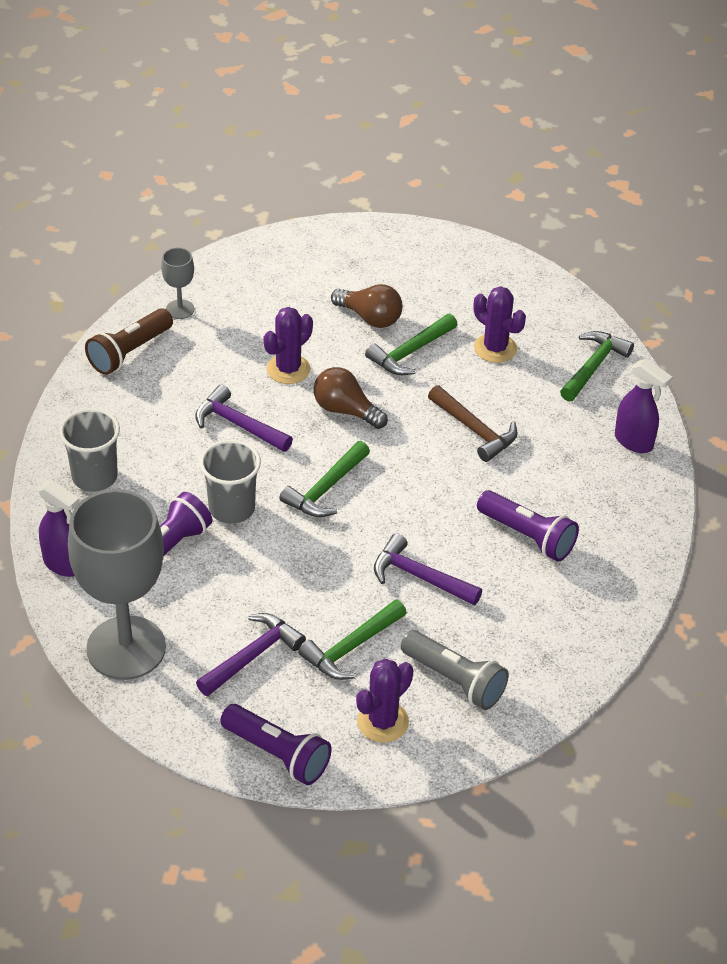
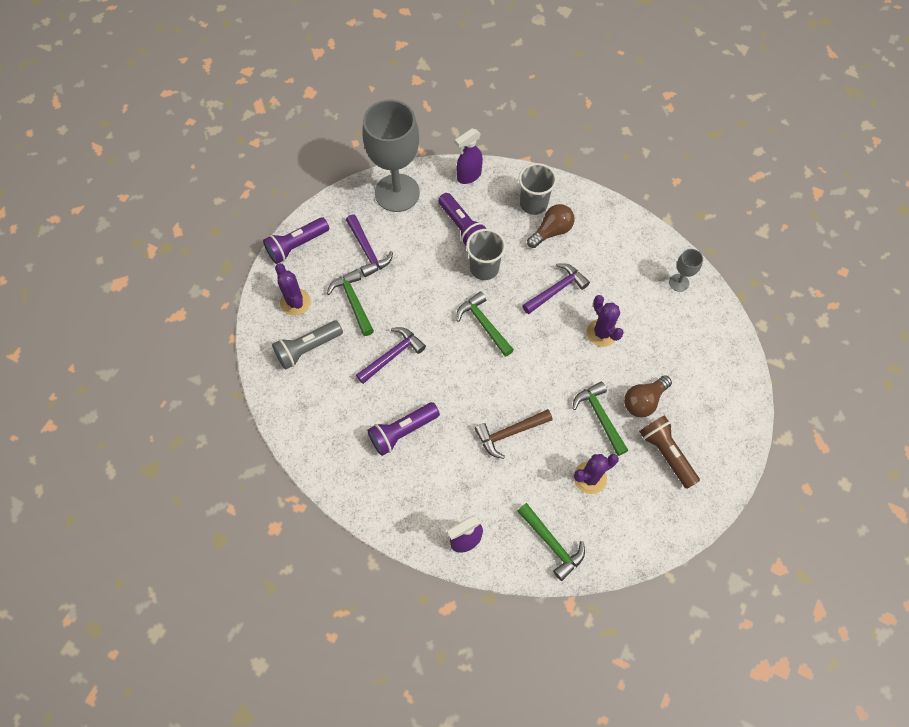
camera: 110 degrees right, 20 degrees up
brown flashlight [85,308,173,375] -> brown flashlight moved to [639,415,700,489]
brown light bulb [314,367,388,429] -> brown light bulb moved to [527,204,574,248]

